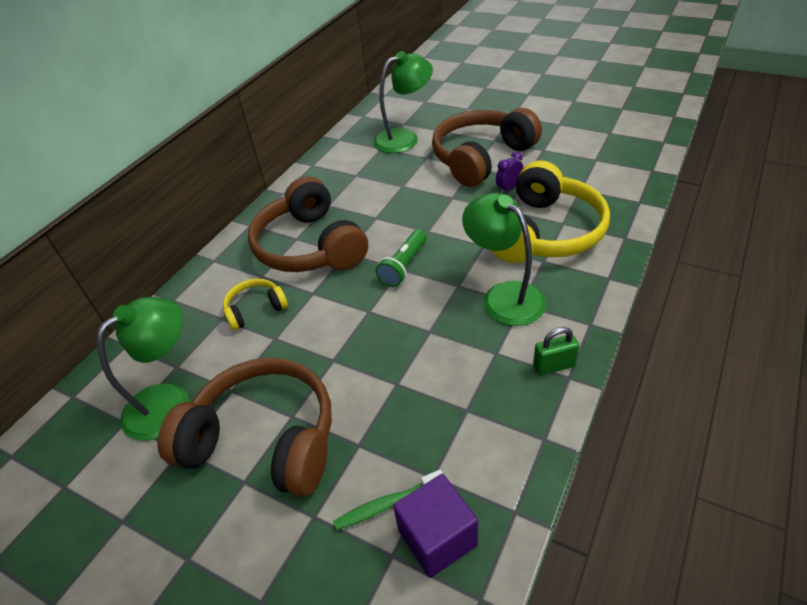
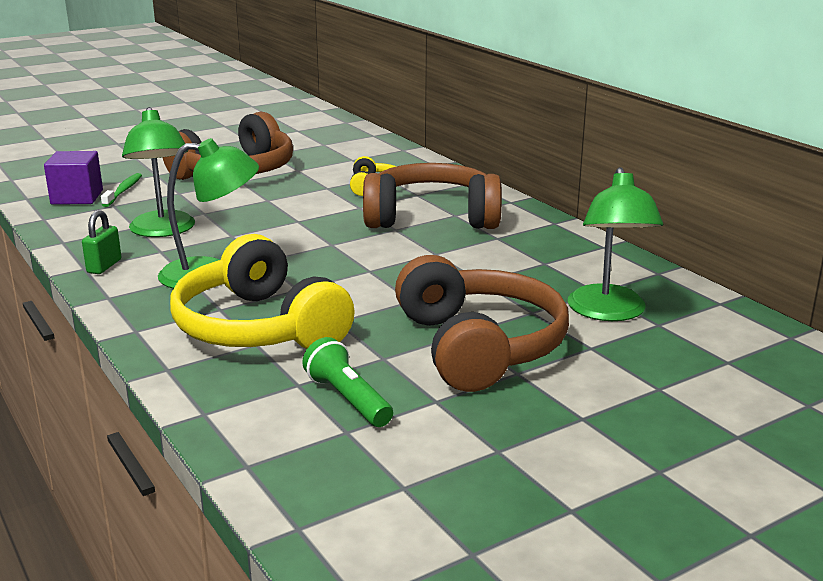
camera: 115 degrees right, 20 degrees down
green lamp [97,297,189,441] -> green lamp moved to [122,107,195,237]
green flashlight [376,229,427,287] -> green flashlight moved to [302,337,393,427]
purple clock [496,152,524,194] -> none

